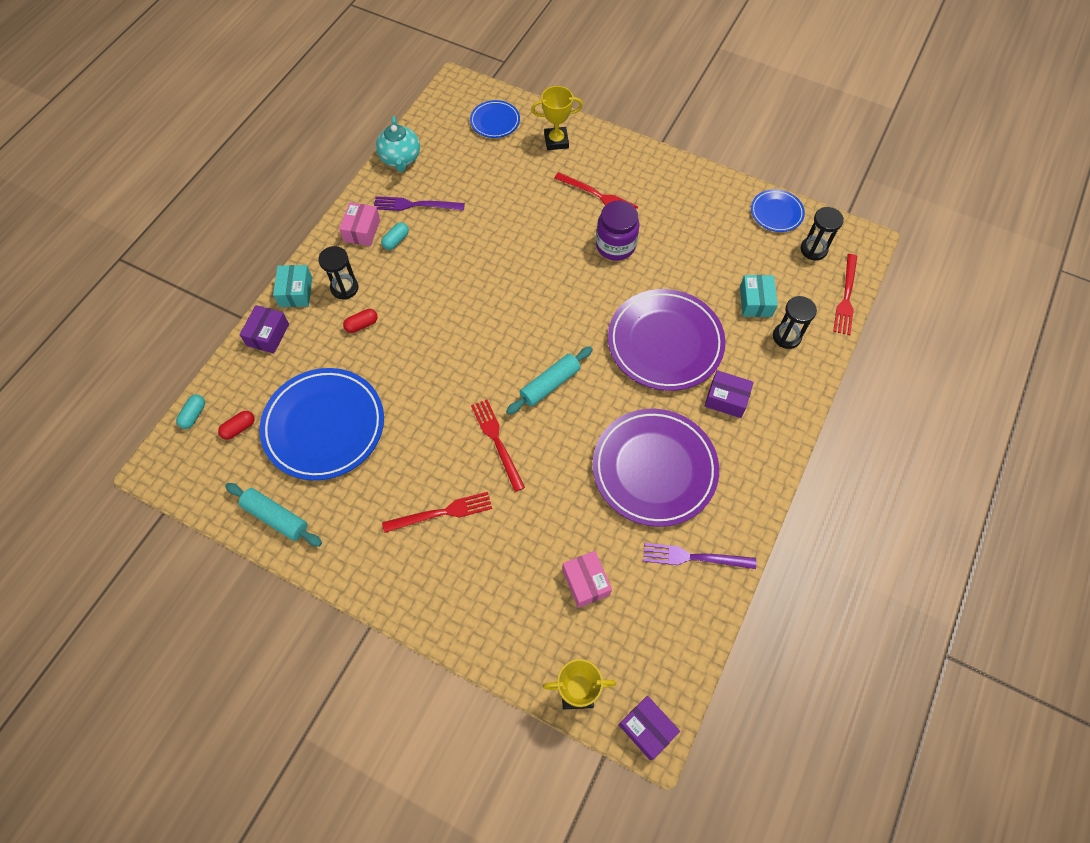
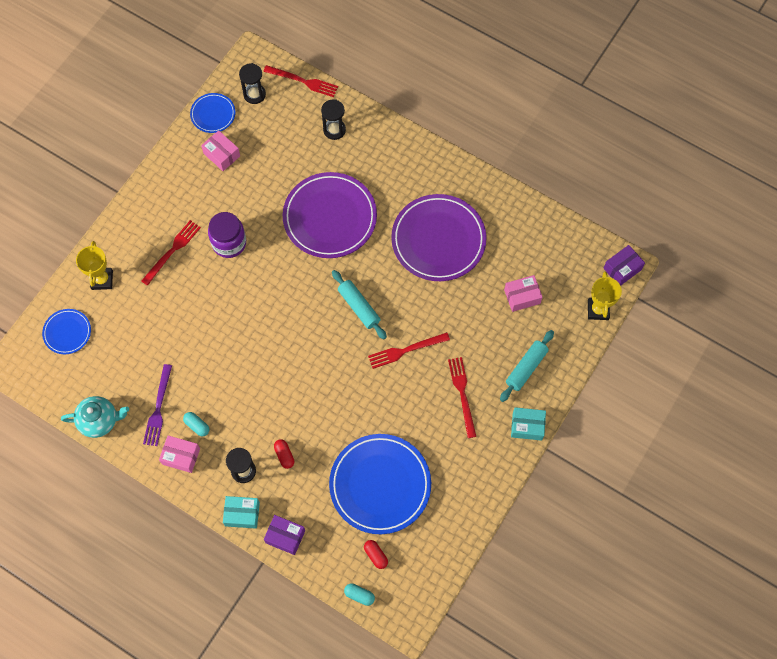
camera: 85 degrees left, 5 degrees up
turquoise rolling pin [225,483,322,547] -> turquoise rolling pin moved to [500,330,554,402]
purple fork [643,543,756,569] -> none
purple box [705,370,754,418] -> none
turquoise box [740,275,778,317] -> turquoise box moved to [511,407,546,441]
none -> pink box [201,130,240,171]

